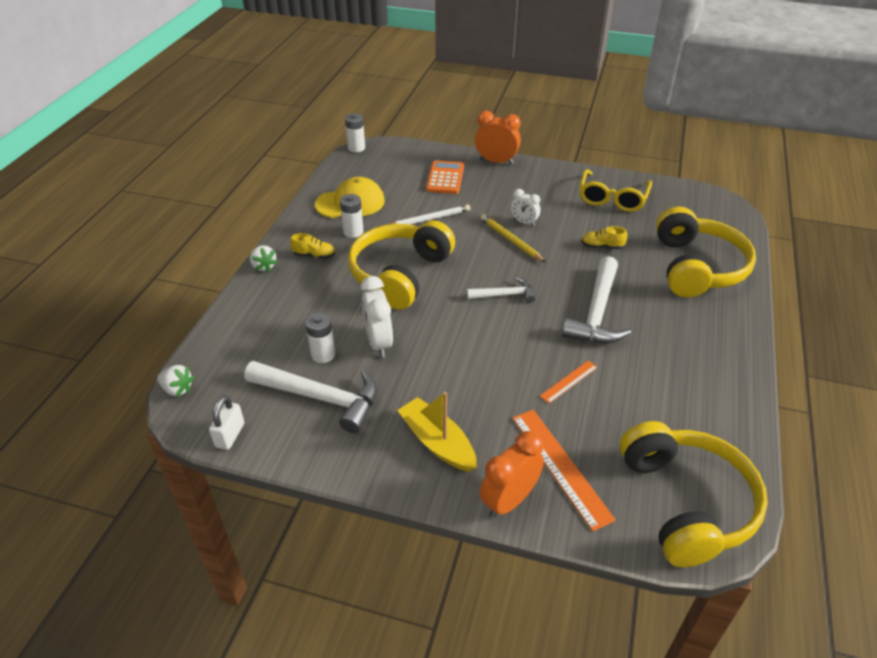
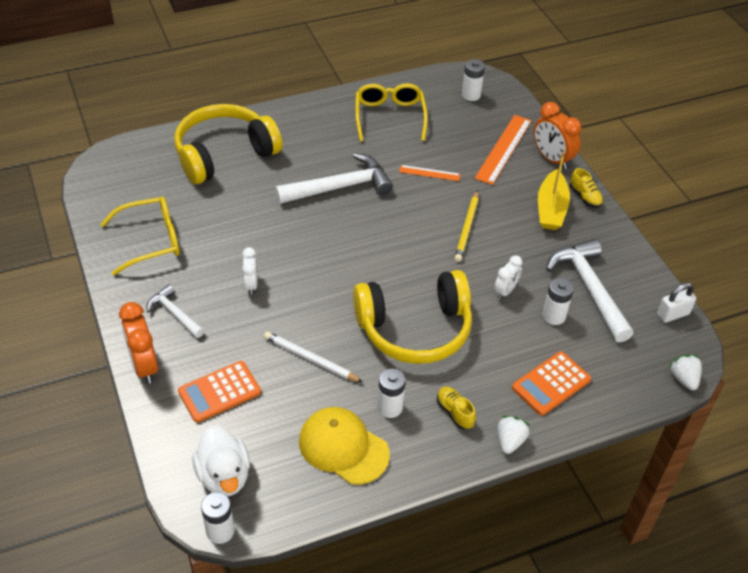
camera: 130 degrees left, 5 degrees up
white clock [361,276,393,358] -> white clock [494,255,523,299], size x0.61
white hammer [467,277,535,303] -> white hammer moved to [147,284,204,338]
orange clock [480,431,544,518] -> orange clock turned 45 degrees clockwise [534,102,581,169]
yellow pencil [481,214,545,262] -> yellow pencil moved to [454,190,478,262]
yellow shoe [581,226,627,249] -> yellow shoe moved to [570,168,603,208]
yellow headphones [619,421,768,567] -> white battery [462,59,485,101]
none -> white duck [192,425,250,496]
none -> yellow glasses [355,83,428,142]
none -> orange calculator [512,352,591,416]

